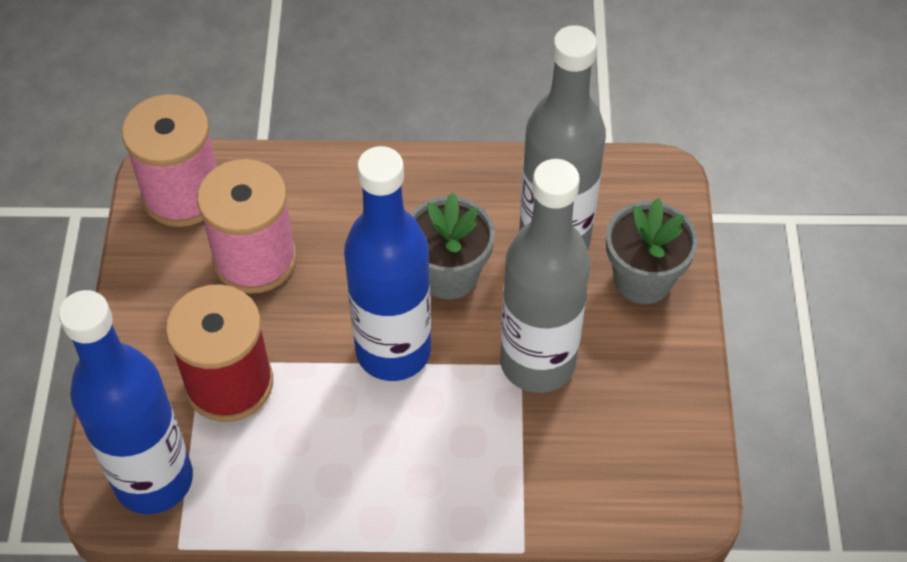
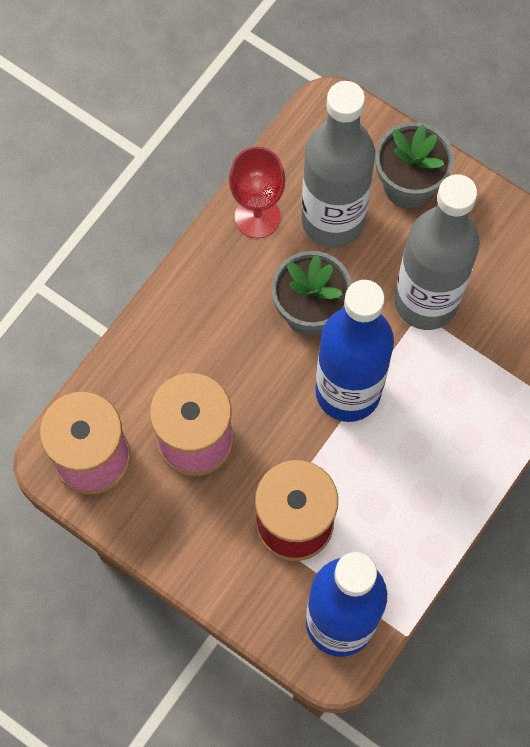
camera: 55 degrees left, 15 degrees up
none -> red goblet [229,147,285,238]

